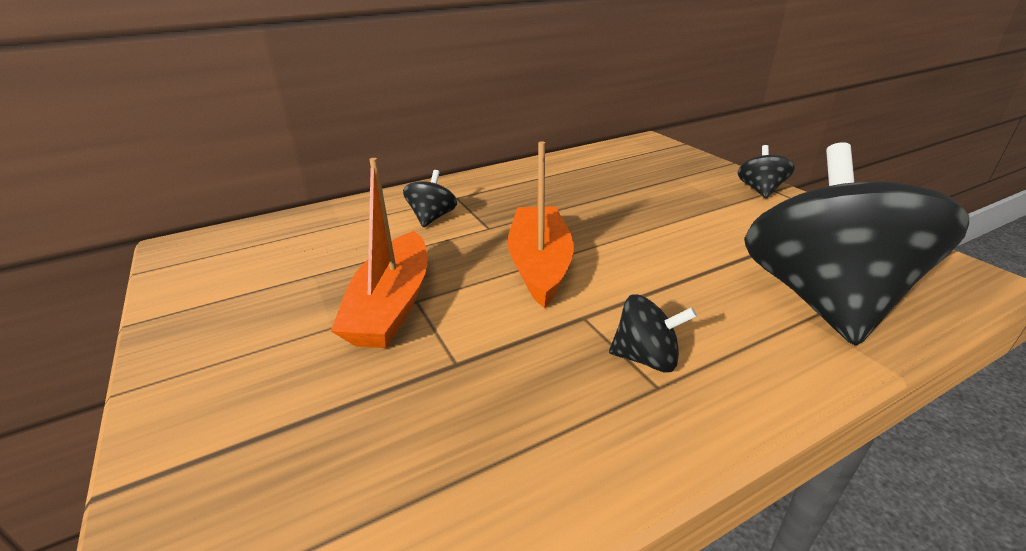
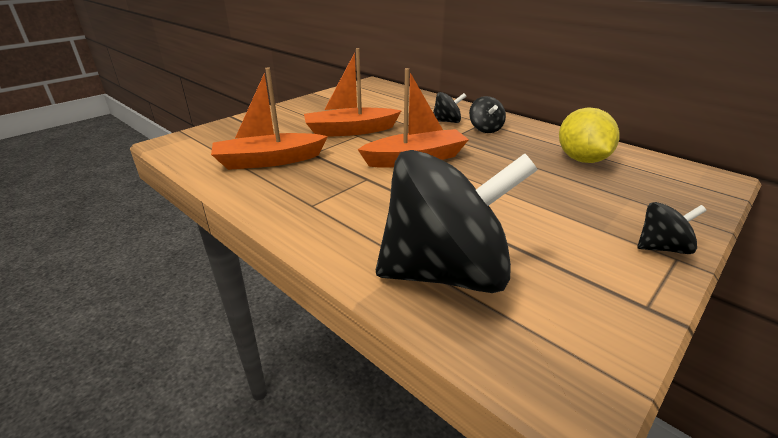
camera: 70 degrees right, 0 degrees up
black spinning top [609,294,697,373] -> black spinning top moved to [469,96,506,133]
none -> orange boat [211,67,328,170]
none -> yellow lemon [559,108,620,163]

